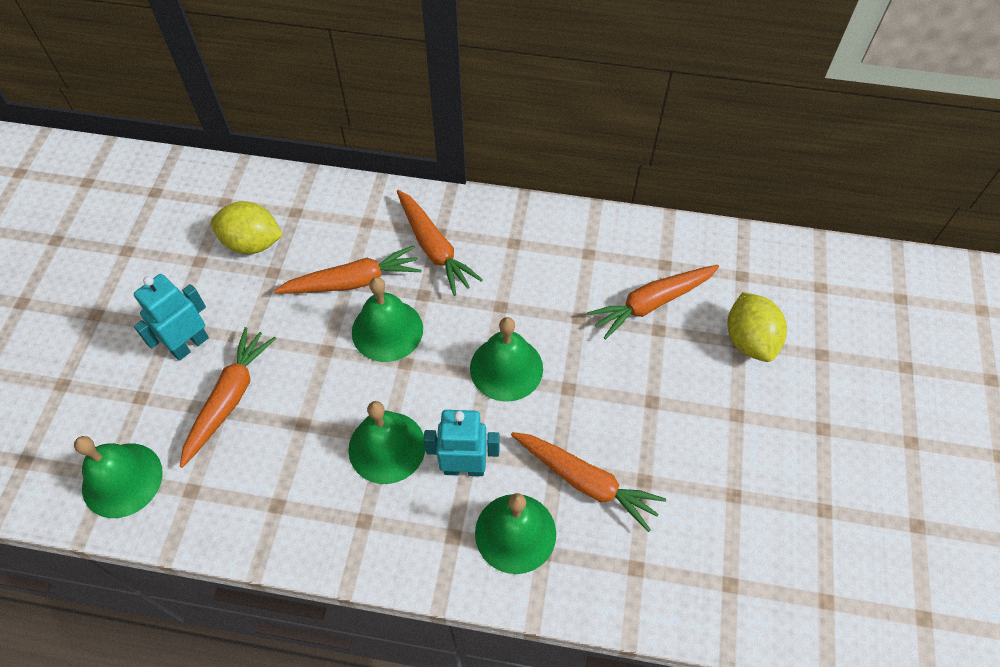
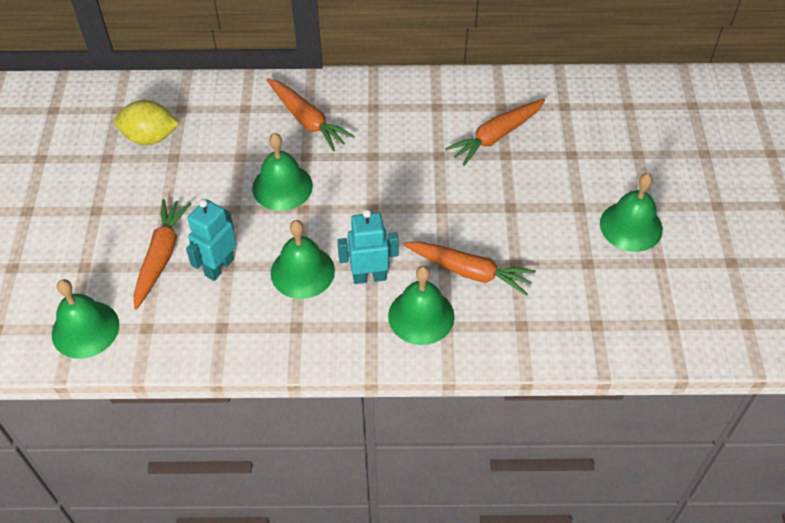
camera: 10 degrees left, 5 degrees down
turquoise robot [134,274,209,361] -> turquoise robot moved to [186,199,237,281]
orange carrot [274,245,421,294] -> none
green bell [470,317,543,402] -> green bell moved to [600,173,663,252]
yellow lemon [727,292,787,362] -> none

